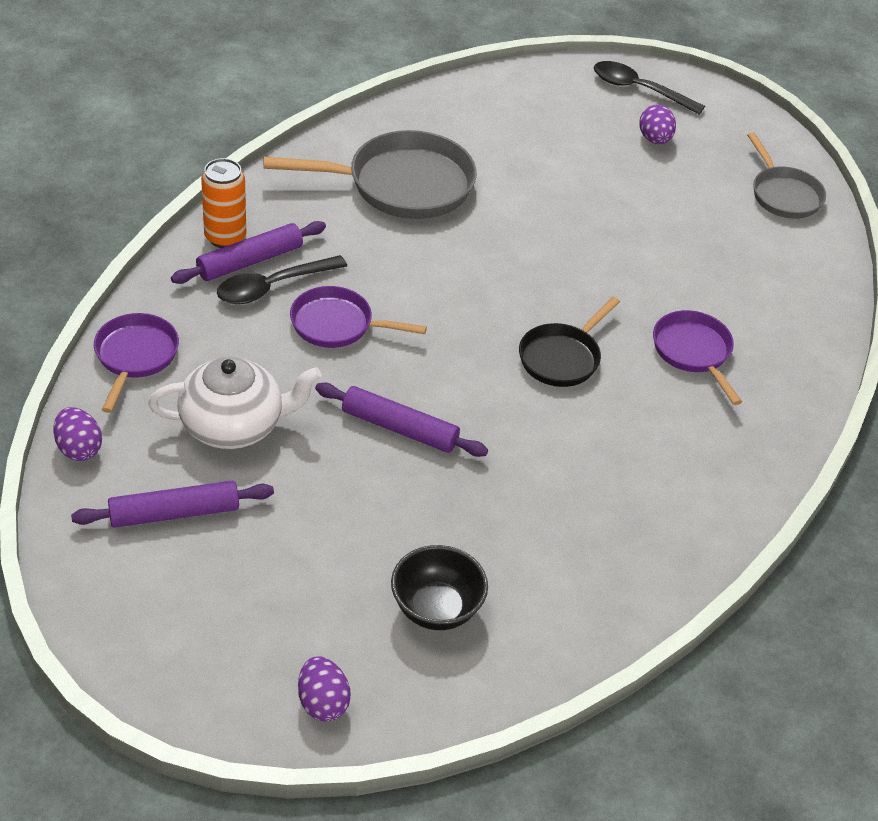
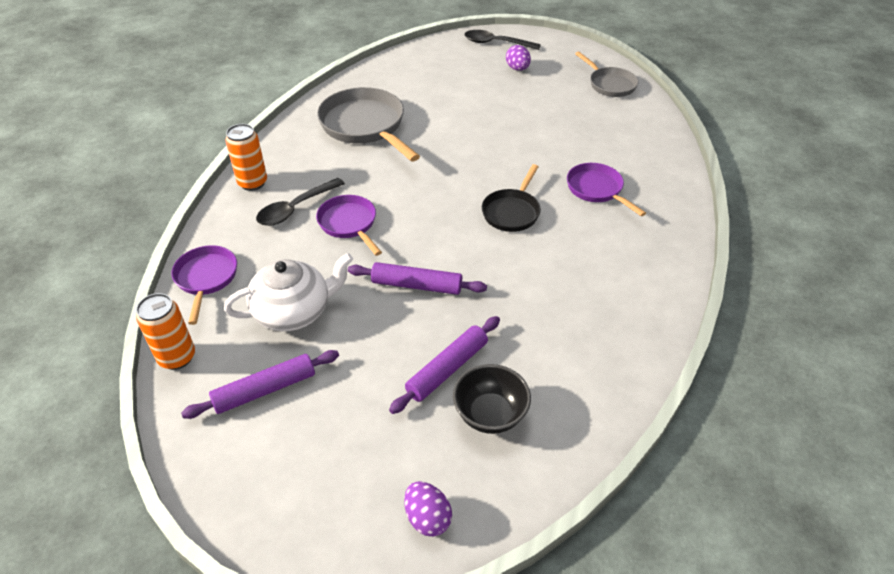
camera: 10 degrees left, 0 degrees up
purple egg [53,407,102,461] -> orange can [136,293,195,370]
purple rolling pin [171,221,326,284] -> purple rolling pin moved to [389,316,500,414]
grey pan [263,130,477,219] -> grey pan turned 105 degrees counterclockwise [317,87,420,162]
purple pan [290,286,427,348] -> purple pan turned 60 degrees clockwise [316,195,382,256]

